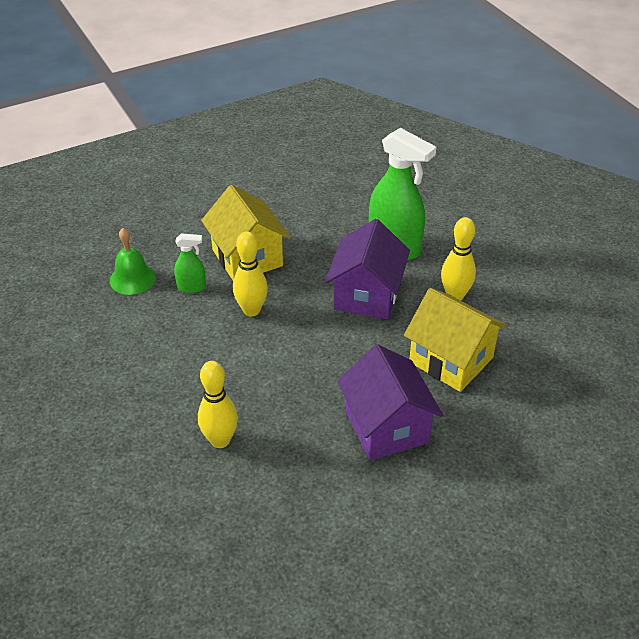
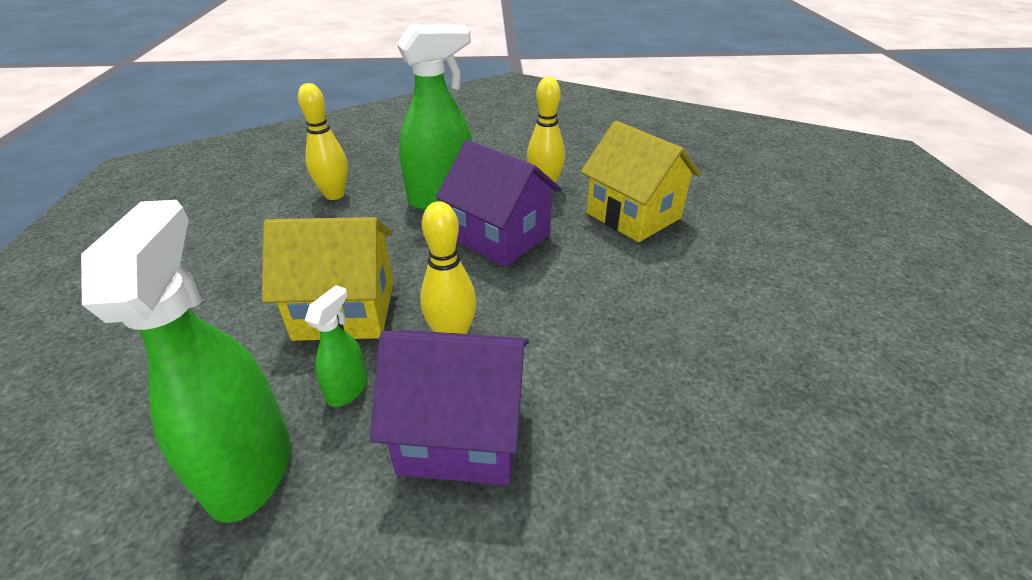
camera: 65 degrees left, 5 degrees down
green bell [110,228,156,295] -> green spray bottle [81,200,290,523]
yellow bowling pin [198,361,238,448] -> yellow bowling pin moved to [298,83,348,200]
purple house [337,345,443,460] -> purple house moved to [370,330,529,485]
yellow house [404,288,507,392] -> yellow house turned 75 degrees clockwise [581,121,701,242]

